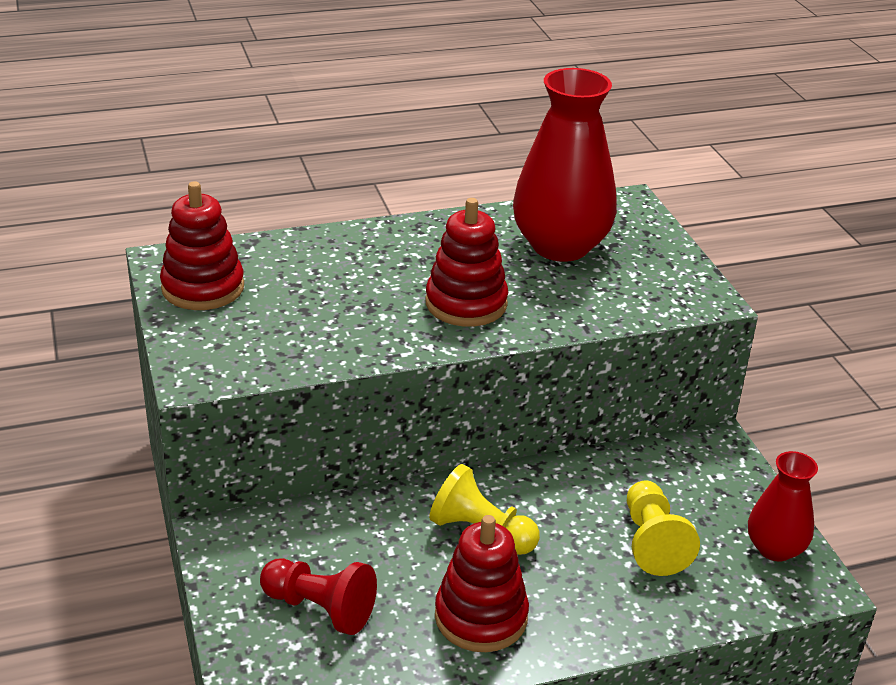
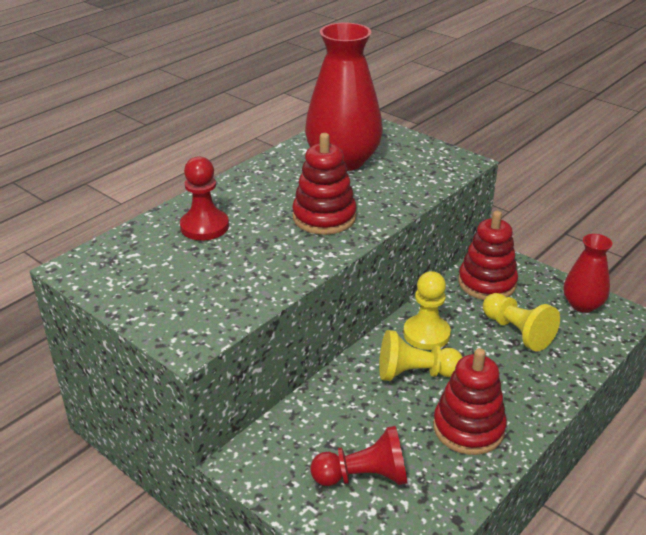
camera: 30 degrees left, 0 degrees up
red stacking toy [160,181,244,310] -> red stacking toy moved to [458,211,518,300]
none -> red pawn [180,156,229,241]
none -> yellow pawn [403,271,451,350]

